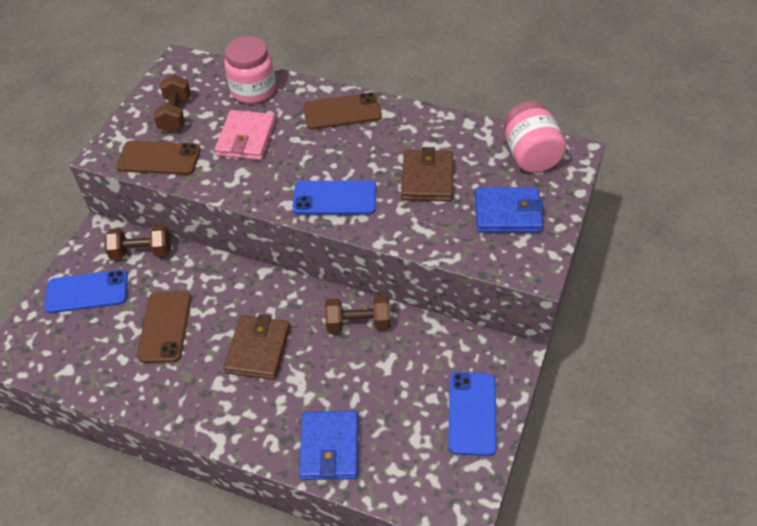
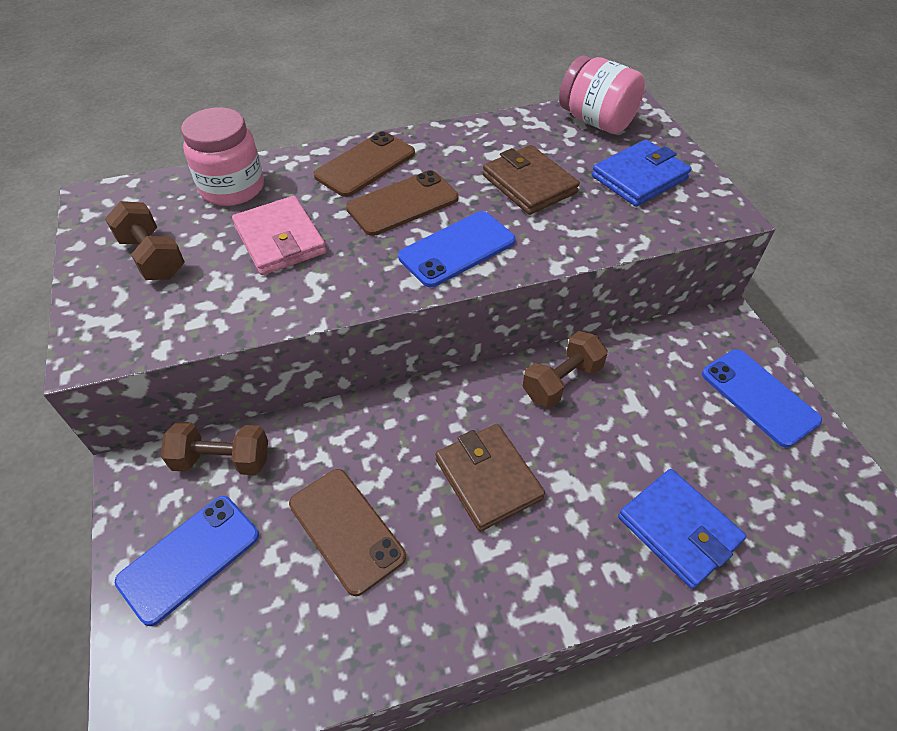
camera: 40 degrees left, 0 degrees up
brown dumbbell [104,225,171,260] -> brown dumbbell turned 45 degrees clockwise [161,422,268,475]
brown phone [116,141,201,175] -> brown phone moved to [346,170,458,236]

